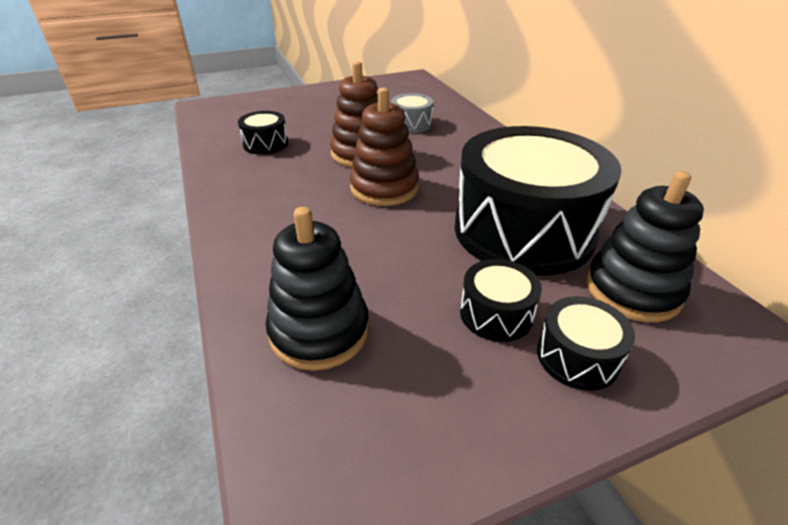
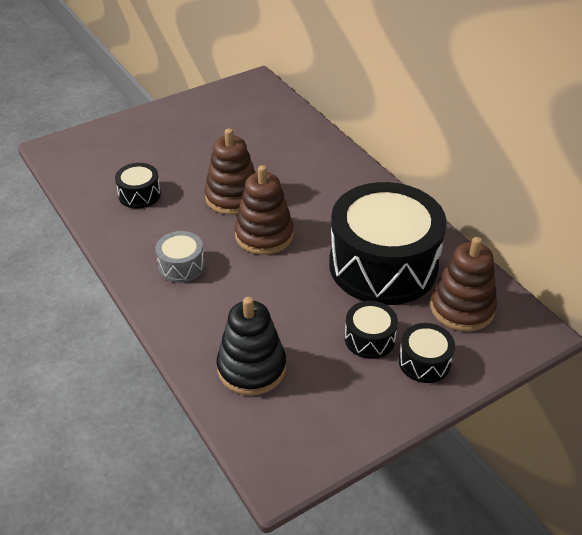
camera: 10 degrees left, 5 degrees up
grey drum [391,93,433,133] -> grey drum moved to [155,231,205,283]
black stacking toy [586,171,704,322] -> brown stacking toy [430,237,497,332]

